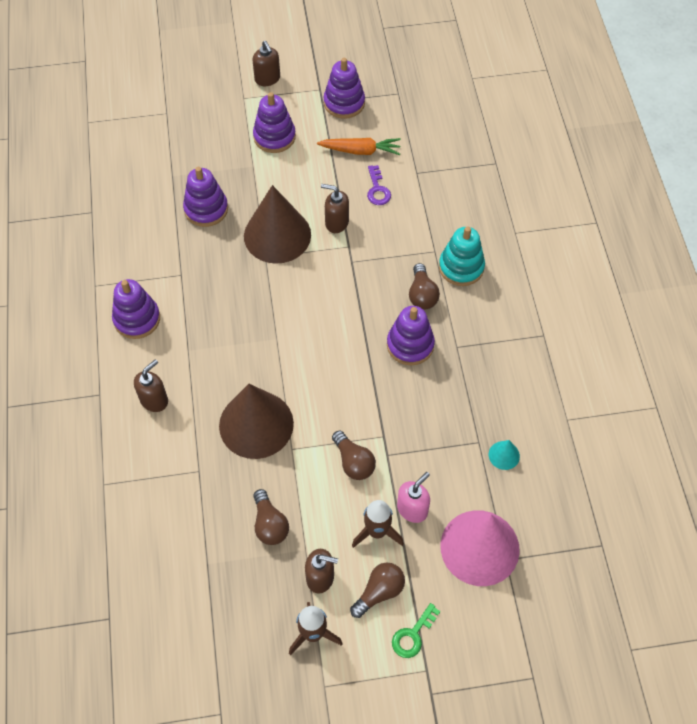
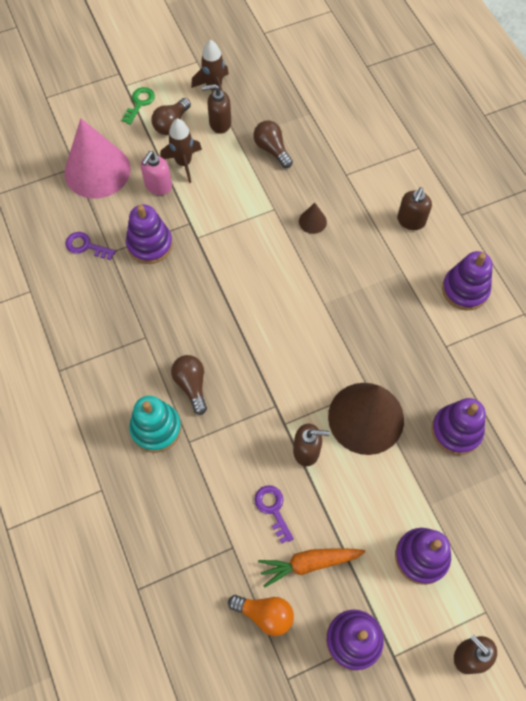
camera: 165 degrees right, 5 degrees up
brown cone [219,384,294,459] -> brown cone [299,203,327,234], size x0.41
brown light bulb [332,431,376,480] -> none
purple stacking toy [387,306,435,366] -> purple stacking toy moved to [126,204,173,264]
turquoise cone [489,440,520,470] -> purple key [65,232,116,260]
none -> orange light bulb [228,595,294,636]

